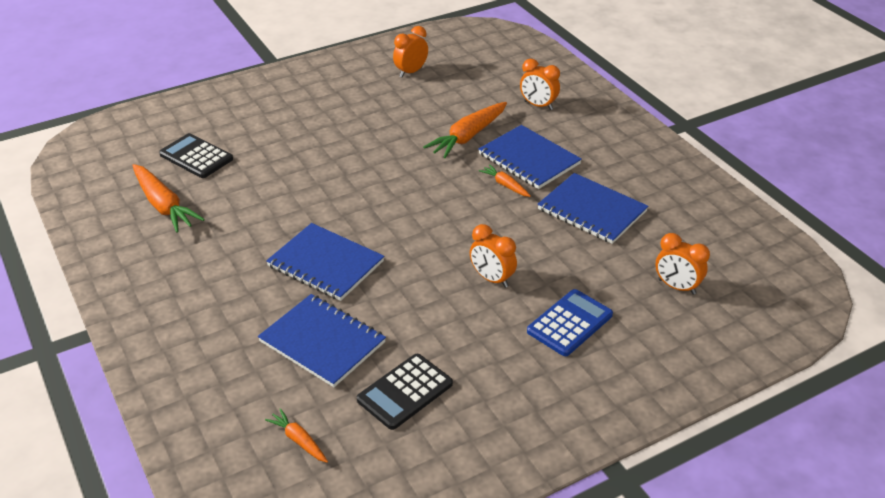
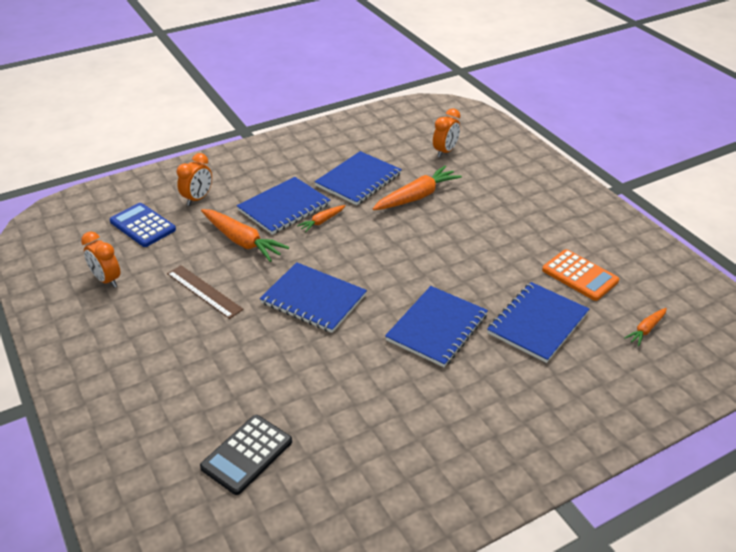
camera: 90 degrees left, 0 degrees up
orange carrot [132,164,205,233] -> orange carrot moved to [373,166,462,210]
black calculator [357,354,453,430] -> orange calculator [542,249,619,301]
orange clock [470,224,517,288] -> none
blue calculator [527,289,613,356] -> blue calculator moved to [110,203,176,247]
none -> brown ruler [167,265,244,319]
none -> blue notebook [260,262,367,333]

